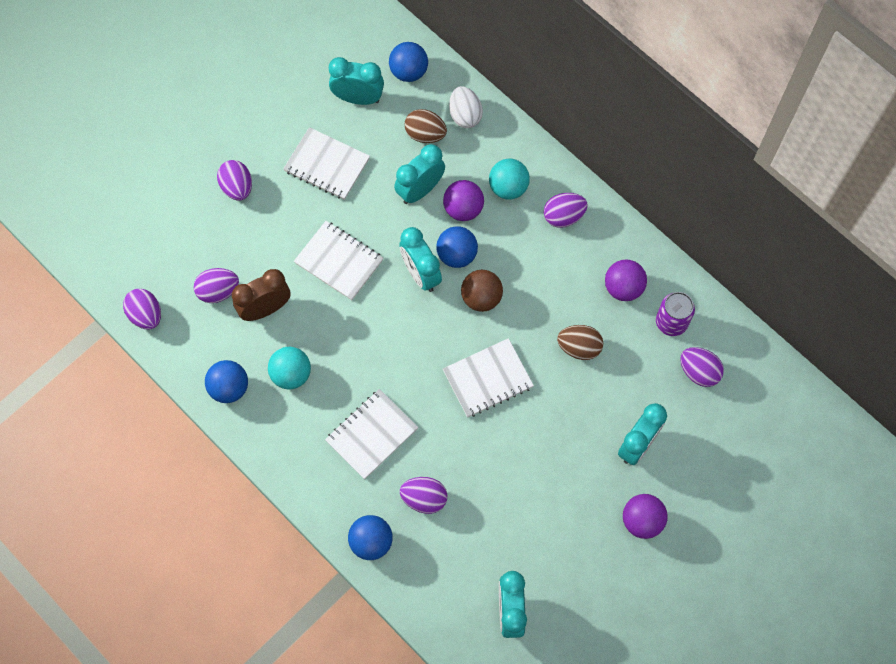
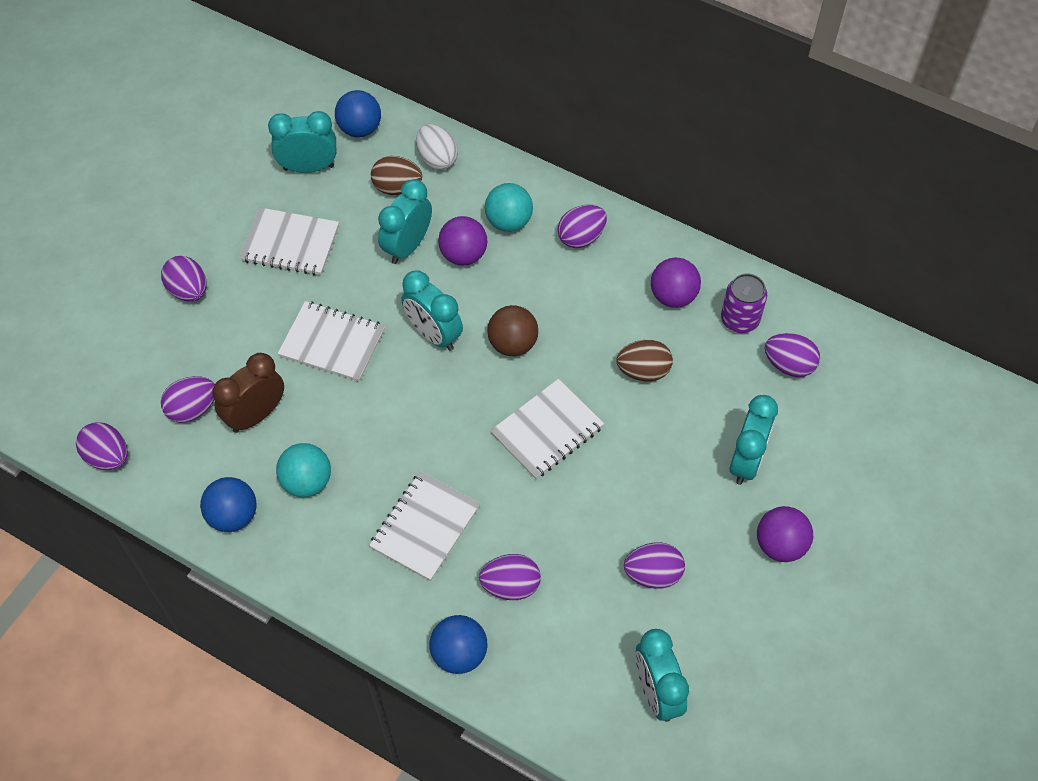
camera: 15 degrees left, 10 degrees down
blue ball [436,226,478,268] -> none
none -> purple egg [624,543,685,589]

